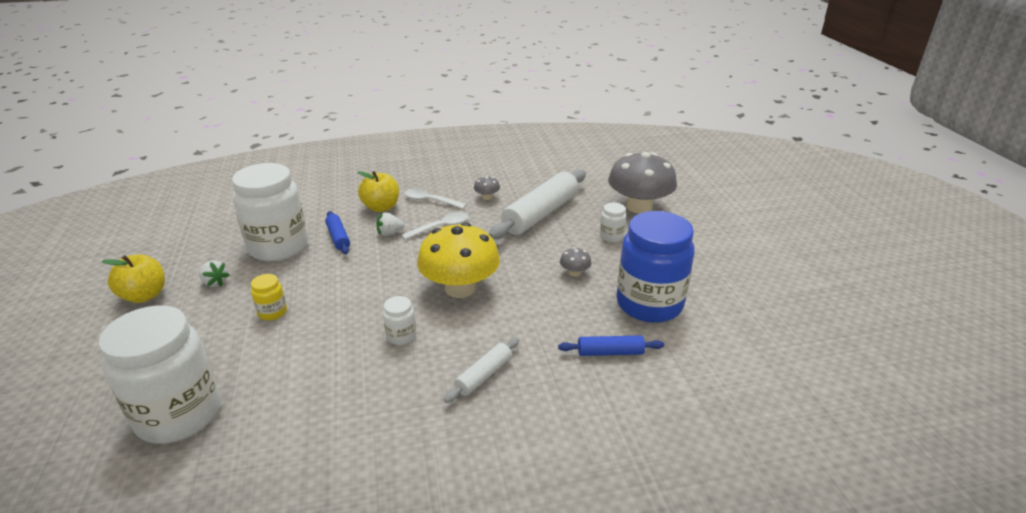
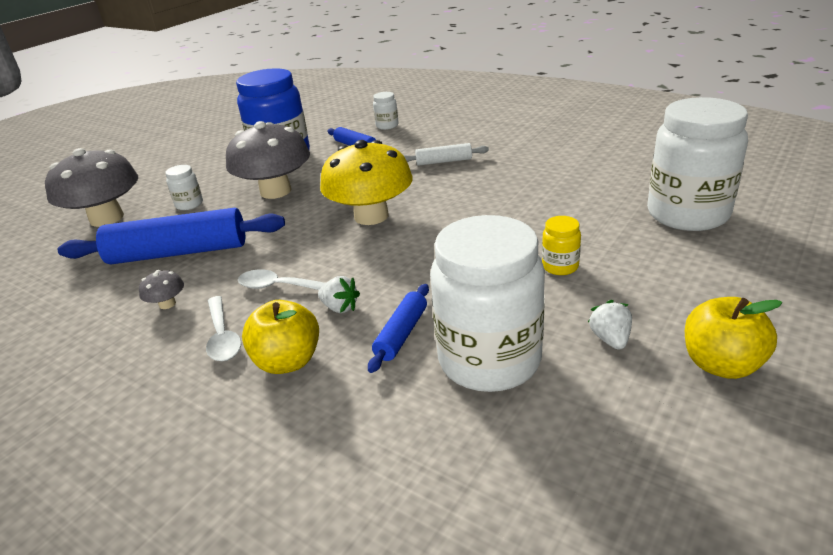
camera: 130 degrees left, 0 degrees up
white jar [383,296,416,345] -> white jar moved to [373,92,398,130]
white rolling pin [489,170,586,240] -> blue rolling pin [58,208,285,264]
grey mushroom [560,247,591,277] -> grey mushroom [226,121,310,199], size x2.48

